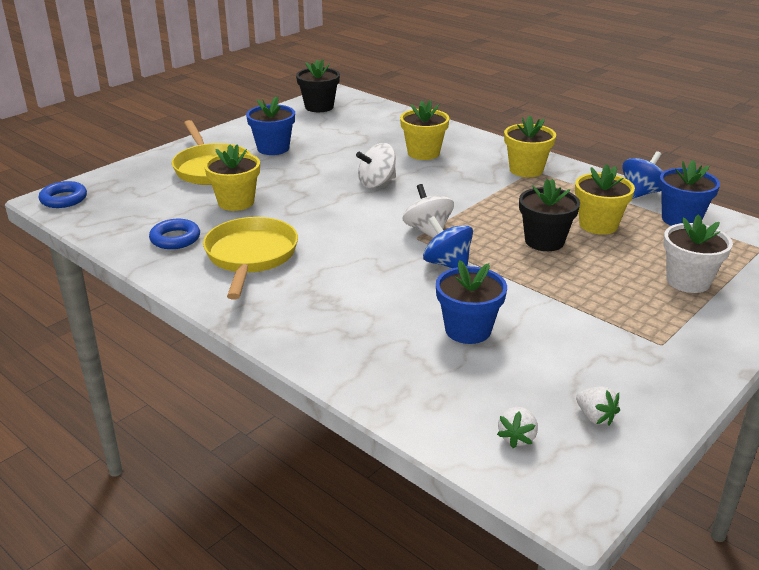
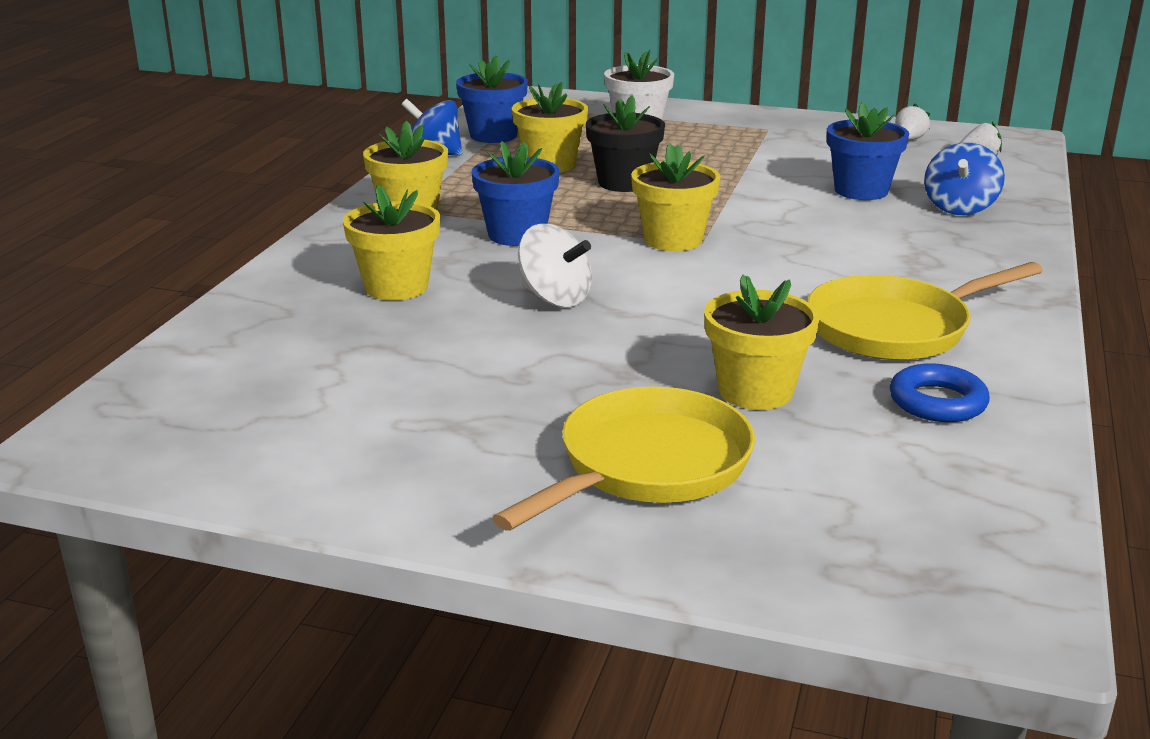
camera: 115 degrees left, 5 degrees down
blue ring [39,181,87,208] -> none
blue flower pot [246,97,295,155] -> blue flower pot moved to [472,141,560,246]
black flower pot [296,59,340,112] -> none
white spinning top [402,184,454,238] -> yellow flower pot [631,143,721,251]
blue spinning top [423,216,473,268] -> blue spinning top moved to [924,143,1005,215]

